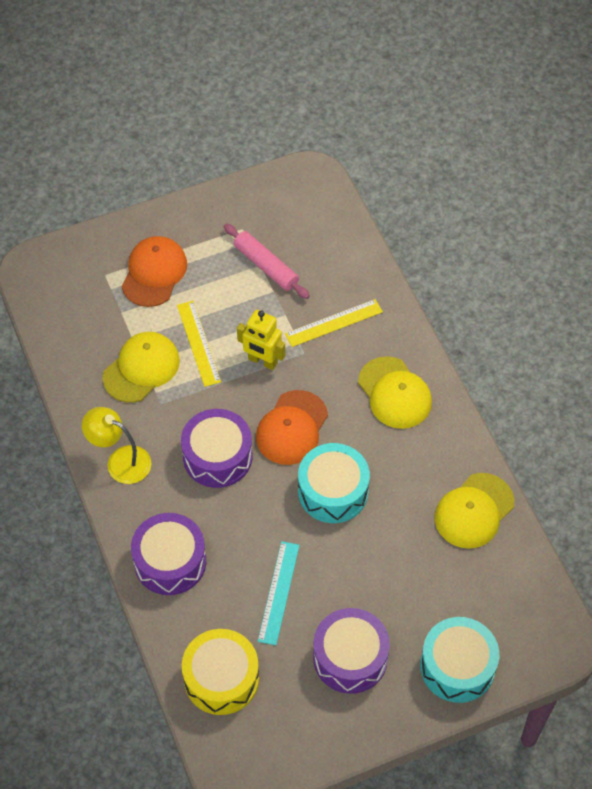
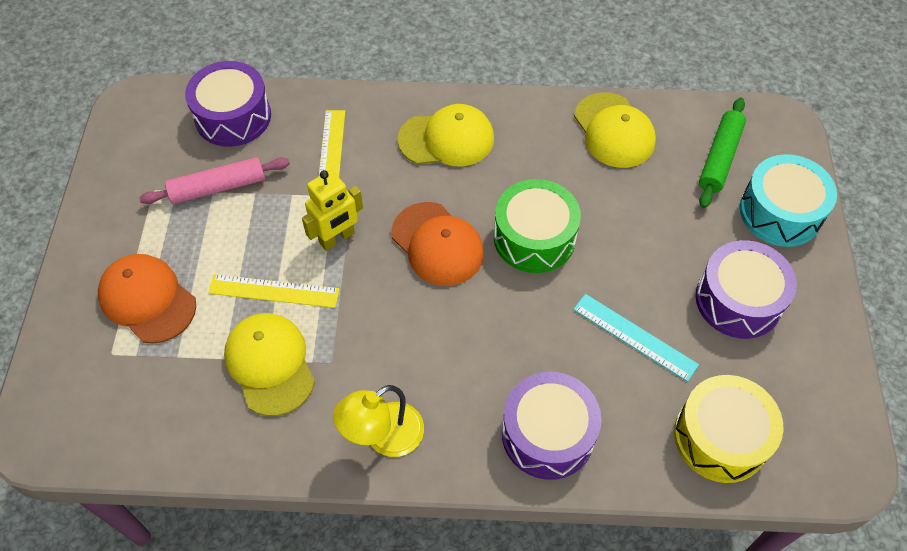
camera: 65 degrees left, 0 degrees up
purple drum [181,409,252,488] -> purple drum moved to [185,61,271,147]
turquoise drum [298,443,370,523] -> green drum [494,179,581,273]
none -> green rolling pin [699,98,746,208]

